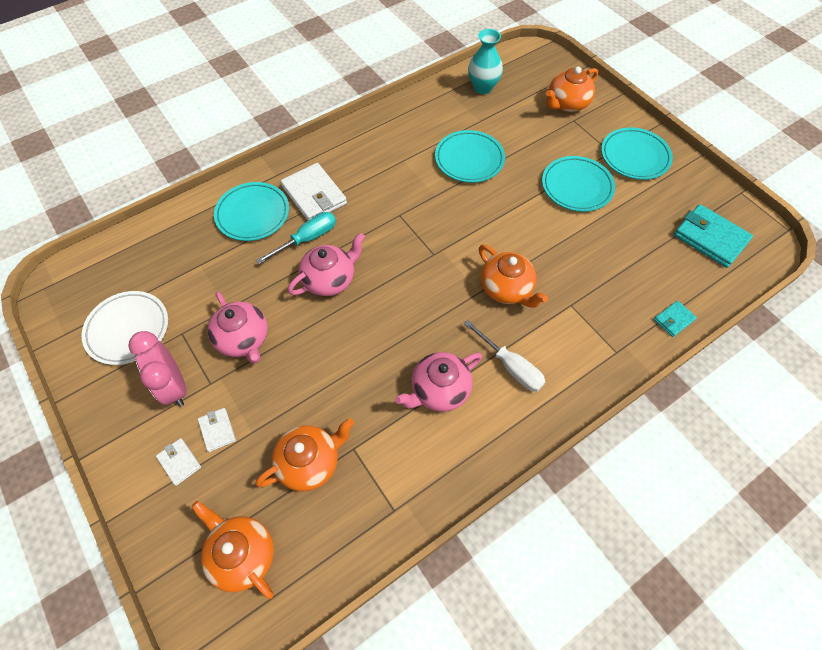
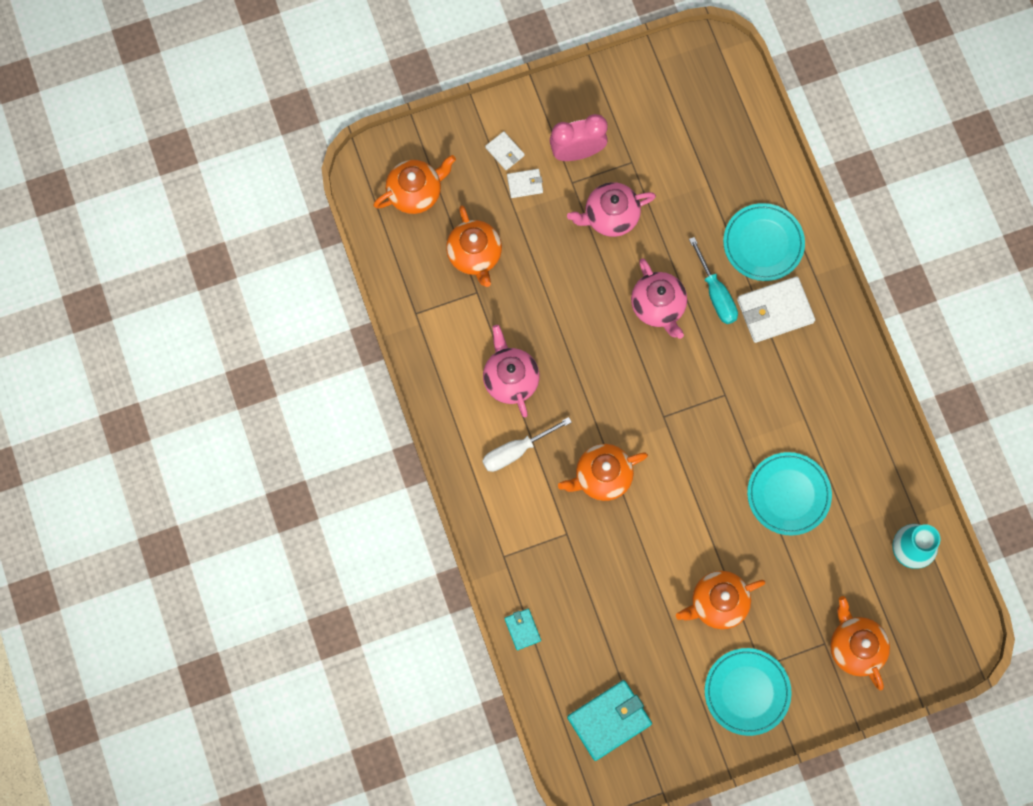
camera: 105 degrees right, 15 degrees up
white plate [82,291,168,365] -> none
white wallet [156,438,201,486] -> white wallet turned 75 degrees clockwise [485,131,525,170]
turquoise plate [542,156,615,212] -> orange teapot [676,571,765,629]

